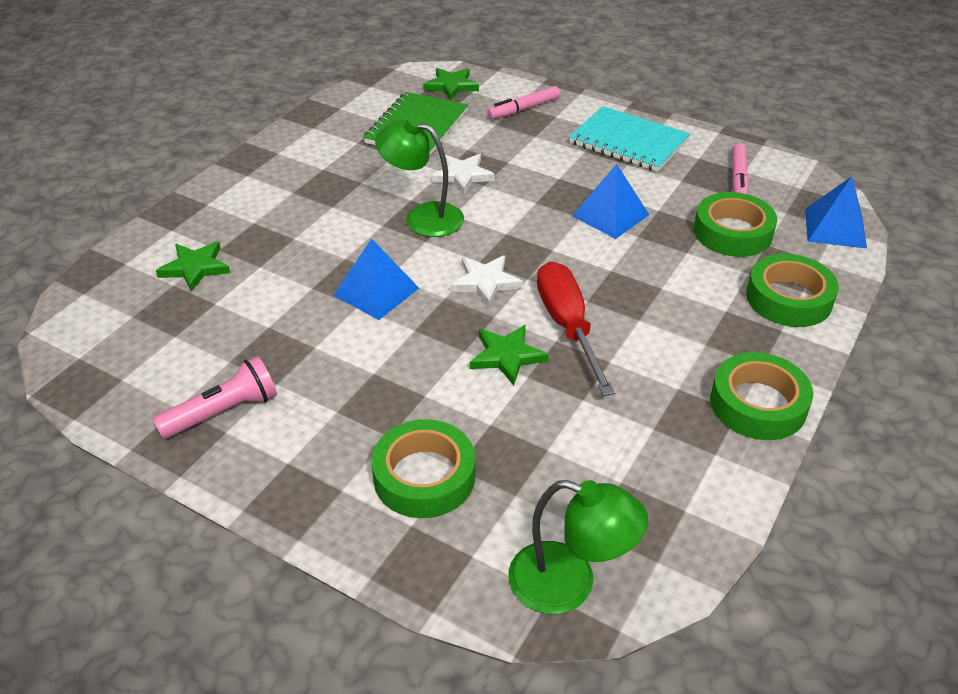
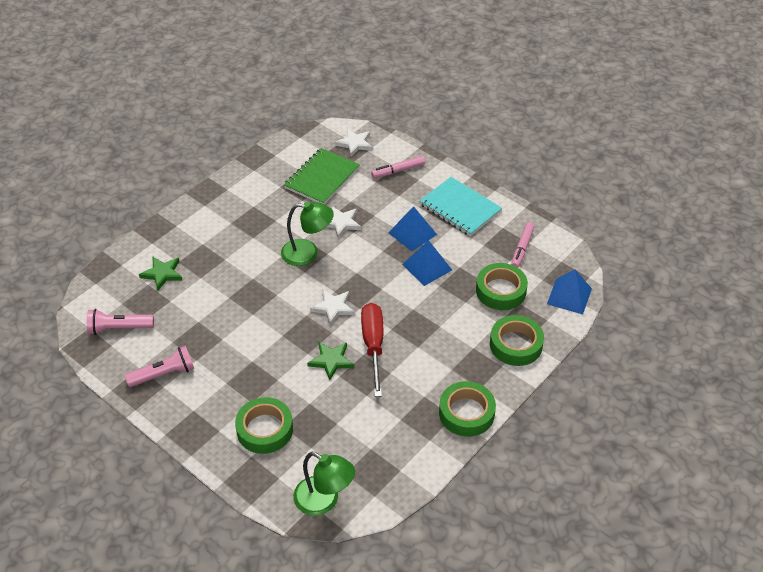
camera: 10 degrees right, 5 degrees up
blue pyramid [334,238,419,320] -> blue pyramid moved to [388,206,437,251]
green lamp [375,117,464,237] -> green lamp turned 150 degrees clockwise [281,201,334,266]
green star [423,68,479,101] -> white star [335,129,373,157]
none -> pink flashlight [87,309,154,335]

